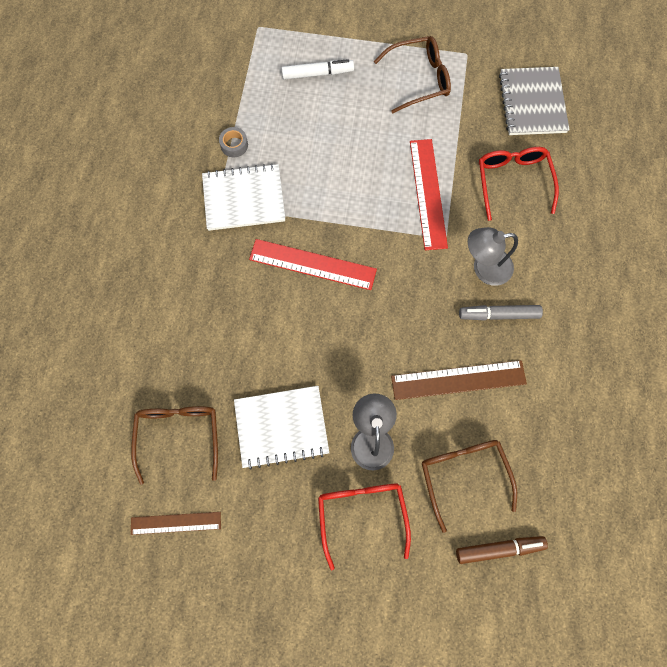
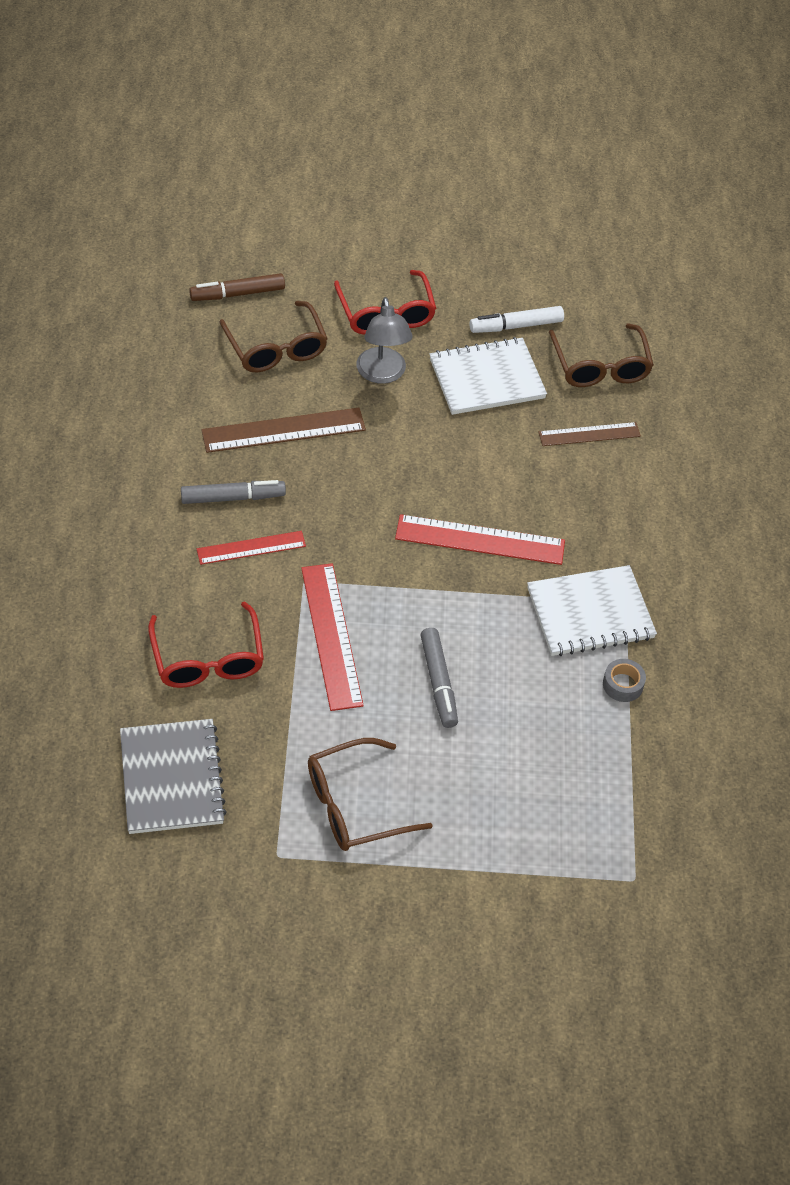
camera: 170 degrees right, 20 degrees down
brown ruler [131,512,221,535] -> brown ruler moved to [539,422,641,446]
white marker [282,59,354,80] -> white marker moved to [469,306,564,333]
grey lamp [468,227,518,286] -> red ruler [197,531,306,565]
none -> grey marker [420,628,458,728]

